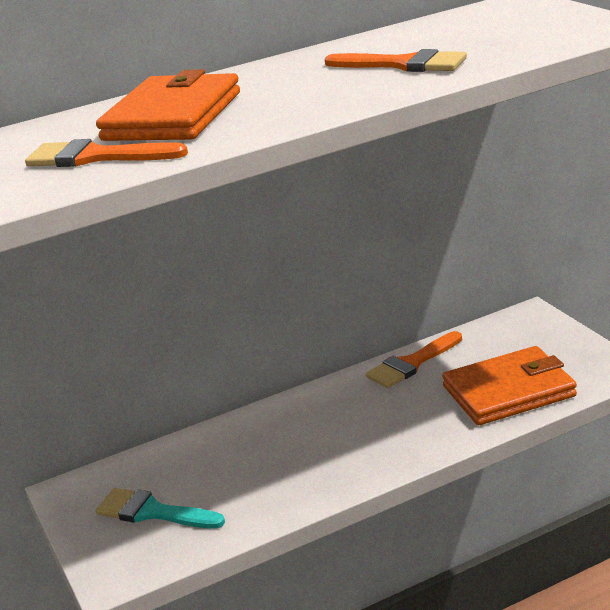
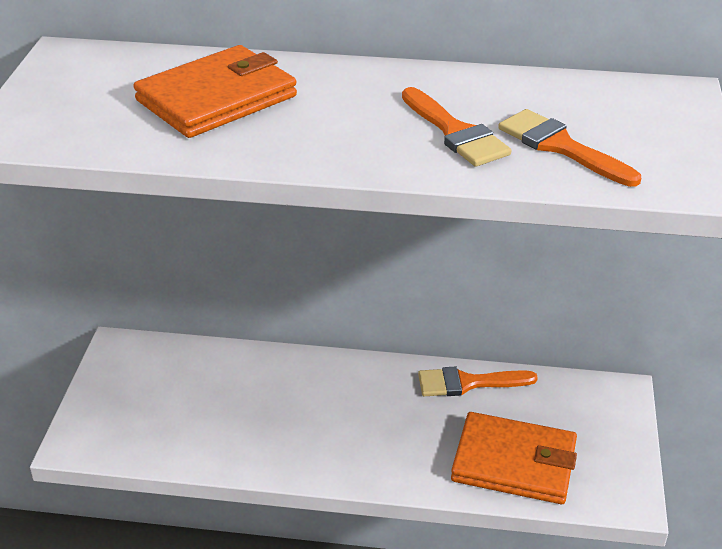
camera: 30 degrees right, 10 degrees up
orange brush [25,139,188,167] -> orange brush moved to [498,109,641,187]
turquoise brush [96,488,225,529] -> none

